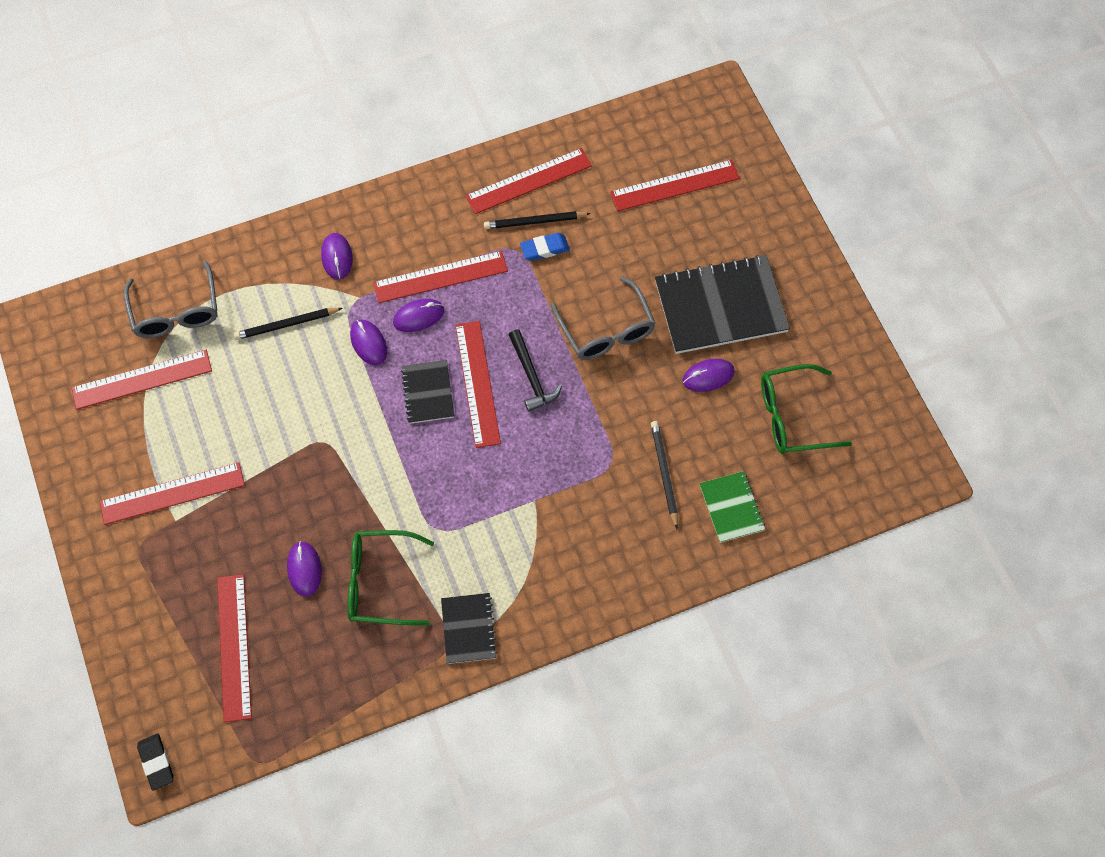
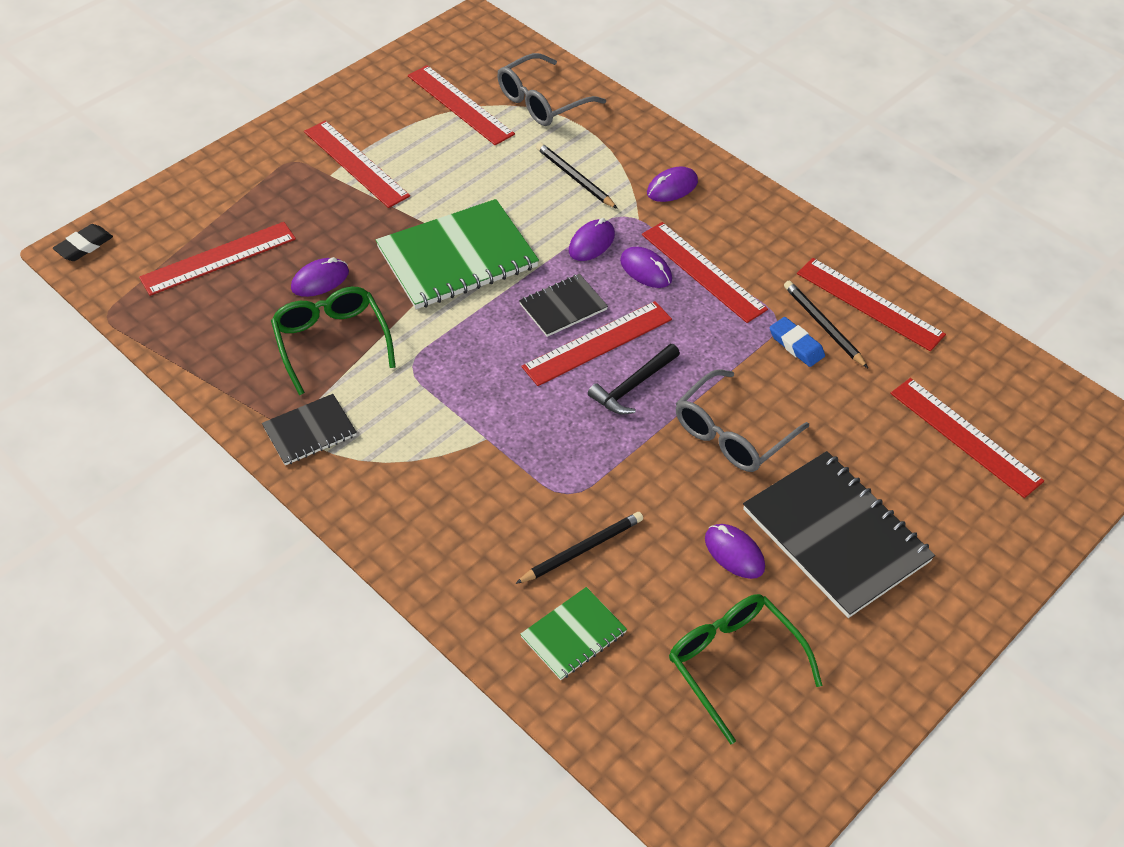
camera: 65 degrees right, 15 degrees down
none -> green notebook [376,199,539,309]

